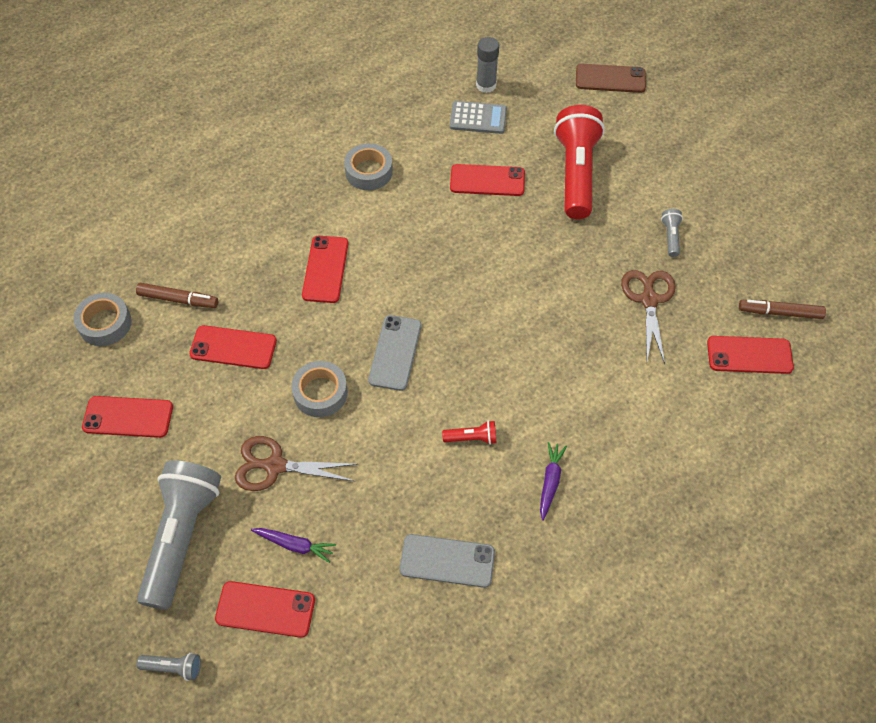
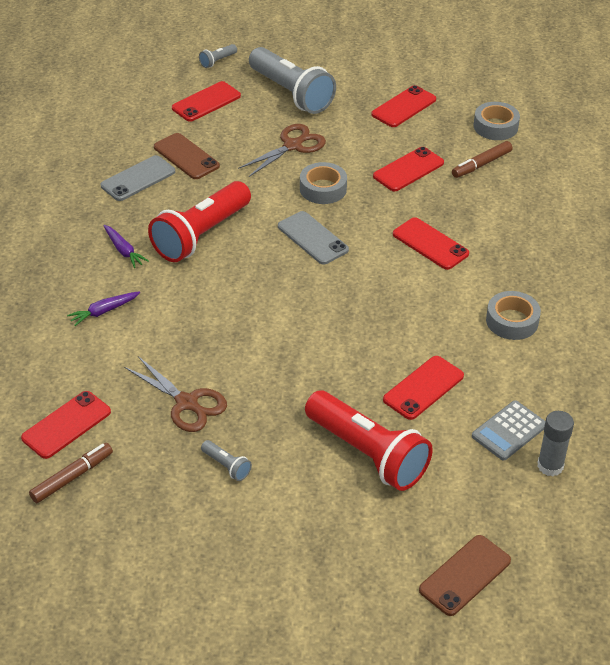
camera: 130 degrees right, 15 degrees down
purple carrot [251,528,336,563] -> purple carrot moved to [67,291,140,326]
red flashlight [442,421,496,445] -> red flashlight [148,181,251,262], size x2.46
none -> brown phone [154,133,220,179]

